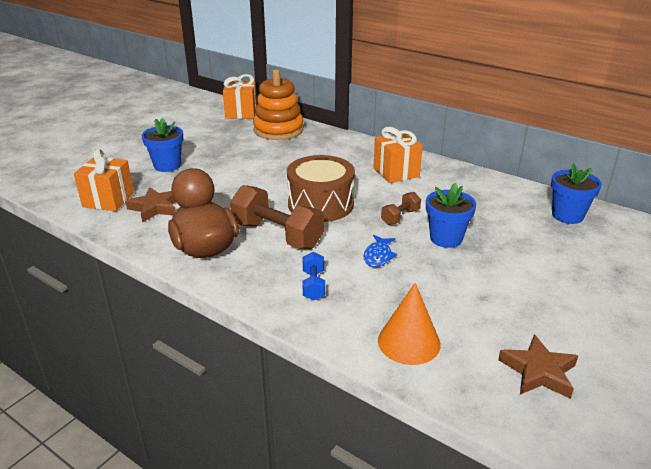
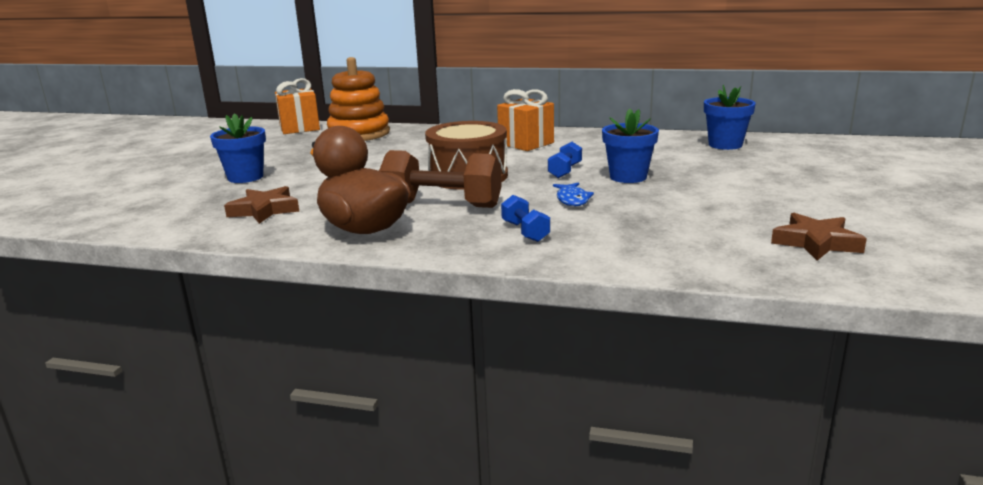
camera: 20 degrees left, 10 degrees down
orange gift [74,149,134,211] -> none
orange cone [378,283,440,365] -> none
brown dumbbell [381,192,421,225] -> blue dumbbell [548,142,582,178]

